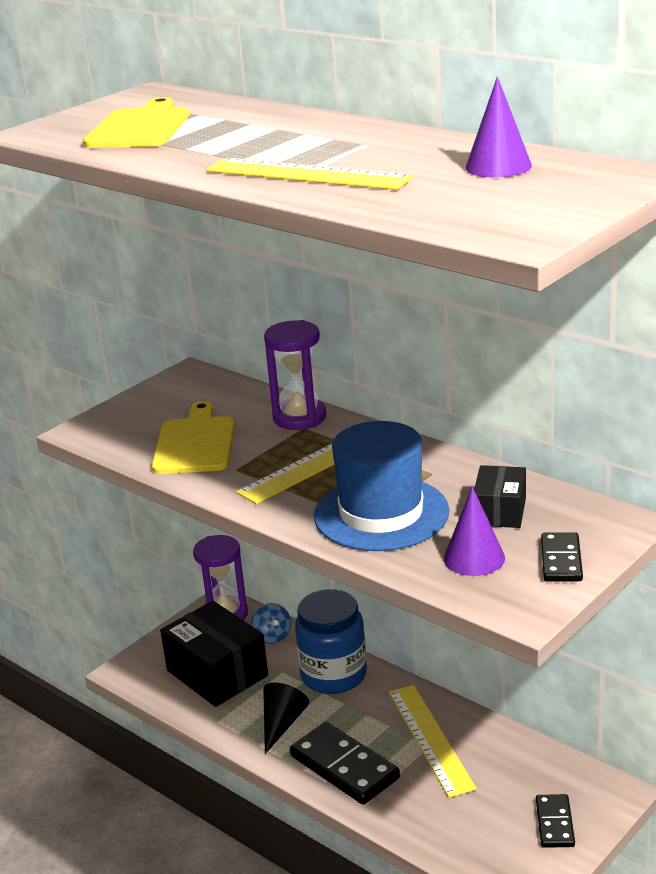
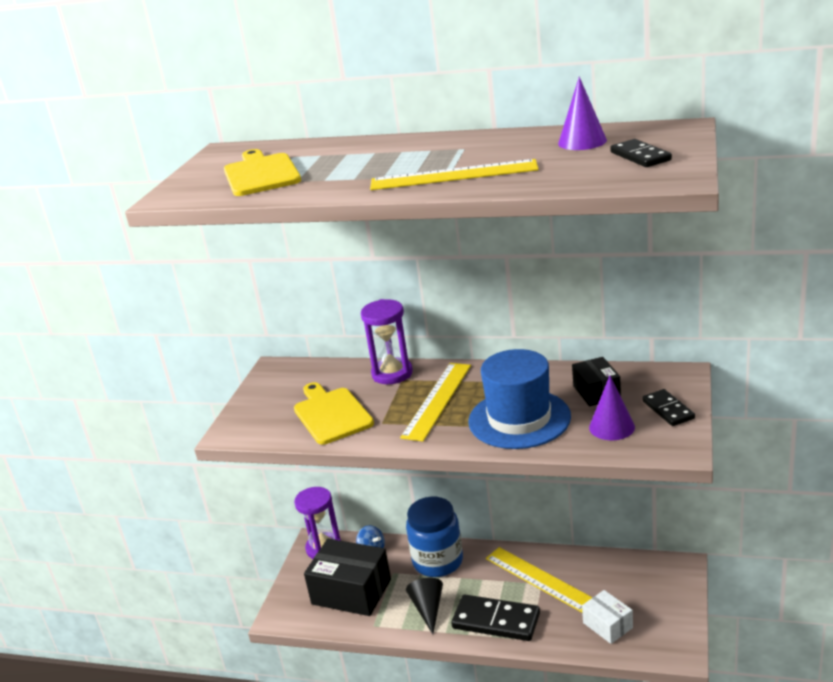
camera: 25 degrees left, 0 degrees up
black domino [536,794,575,848] -> black domino moved to [610,139,672,167]
none -> white box [582,590,633,644]

